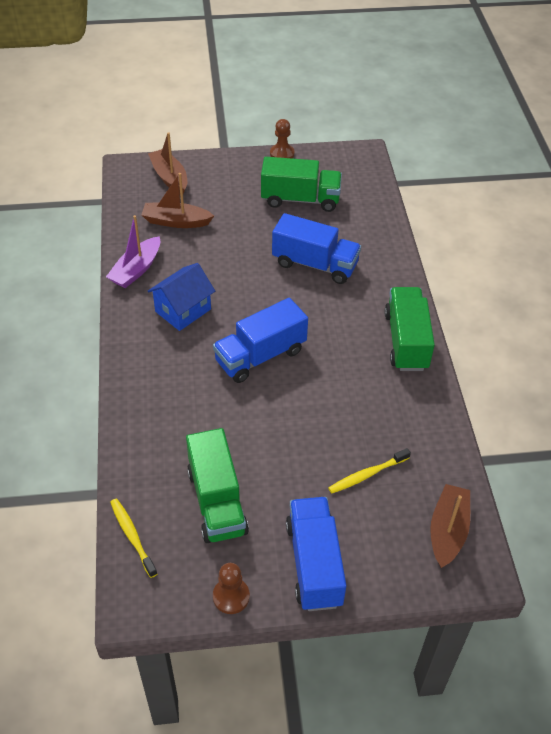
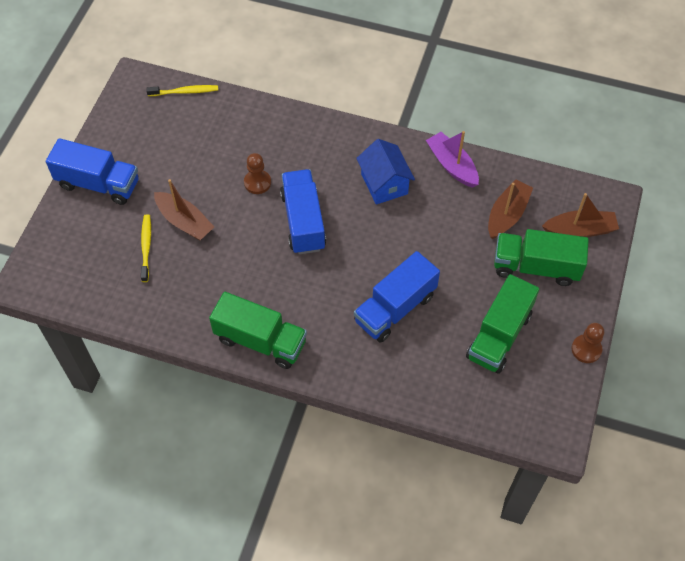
camera: 115 degrees right, 10 degrees up
green truck [186,428,249,543] -> green truck moved to [494,229,589,286]
brown pawn [213,563,250,614] -> brown pawn moved to [244,153,271,194]
brown boat [430,484,470,568] -> brown boat moved to [154,179,214,241]

